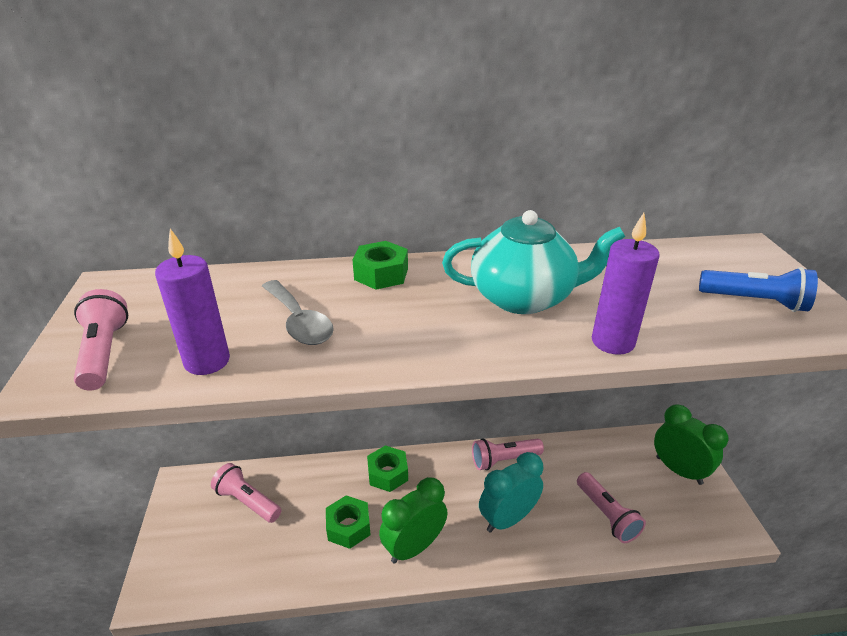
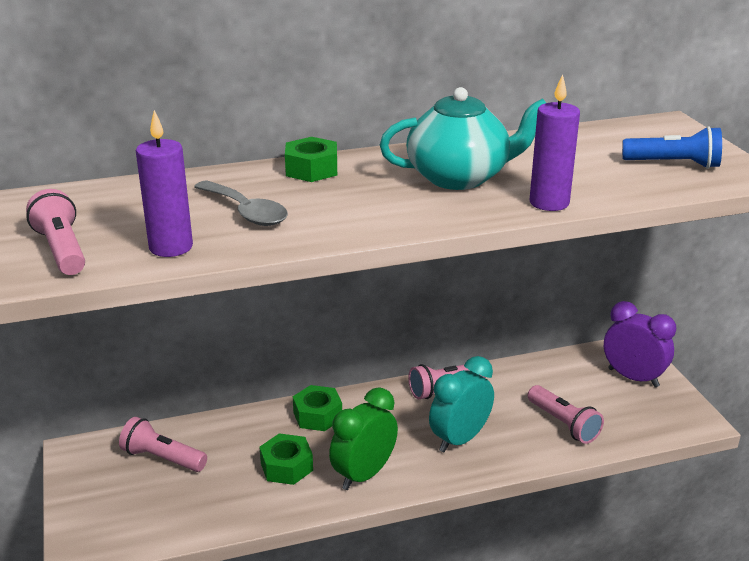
camera: 10 degrees left, 5 degrees down
green clock [654,404,729,485] -> purple clock [604,301,676,387]

